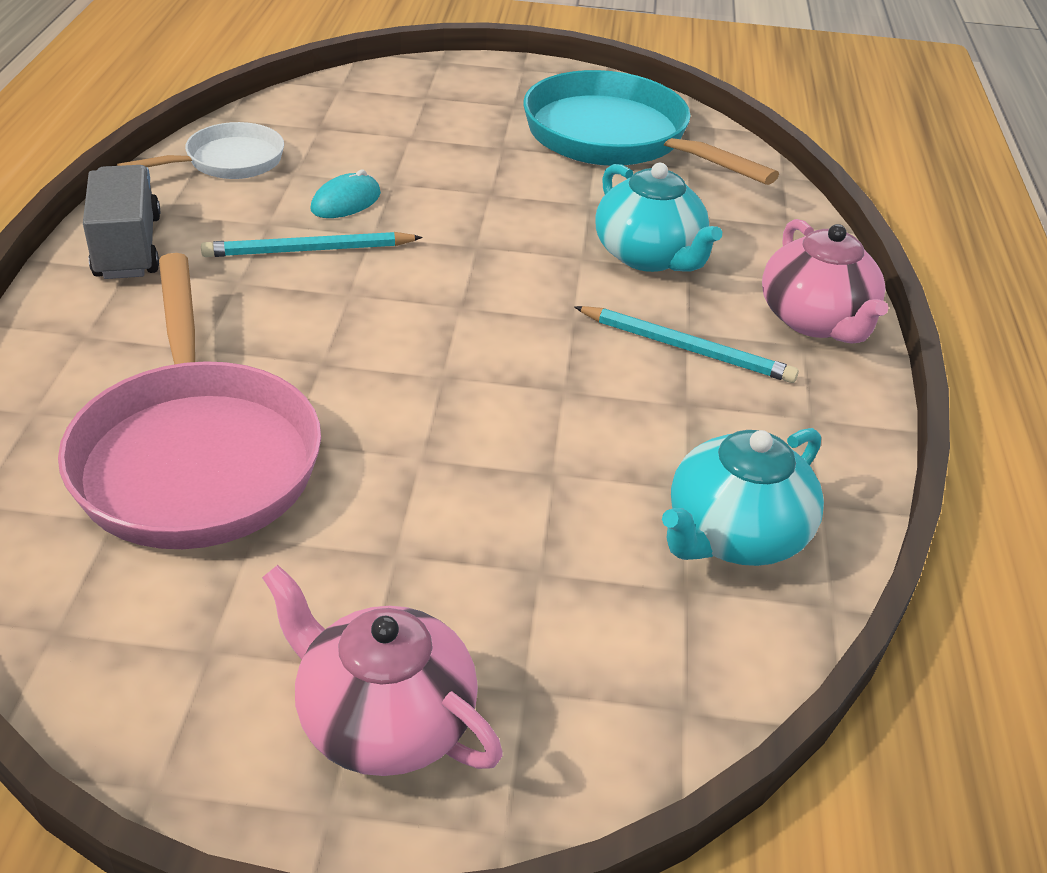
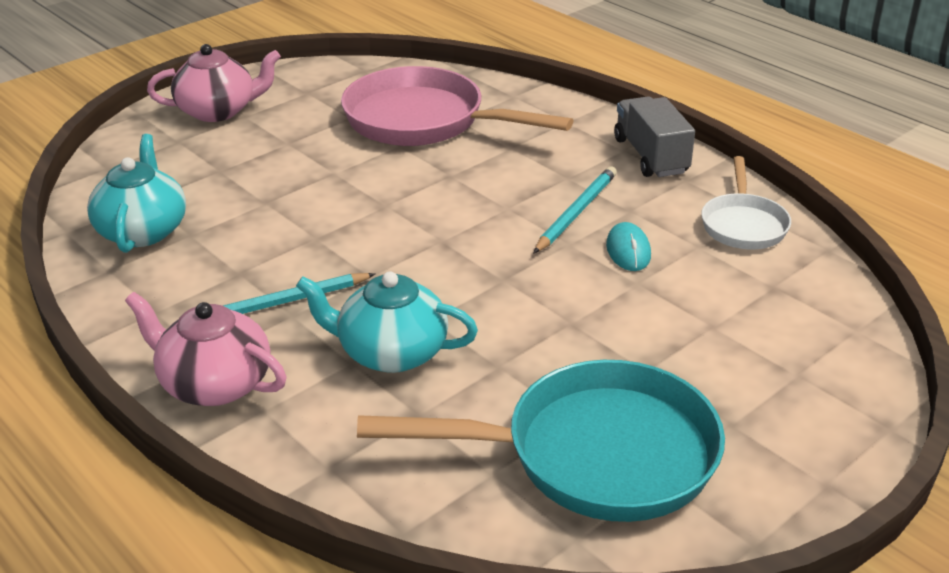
camera: 135 degrees right, 5 degrees down
grey truck [83,165,160,279] -> grey truck turned 135 degrees counterclockwise [614,97,695,177]

